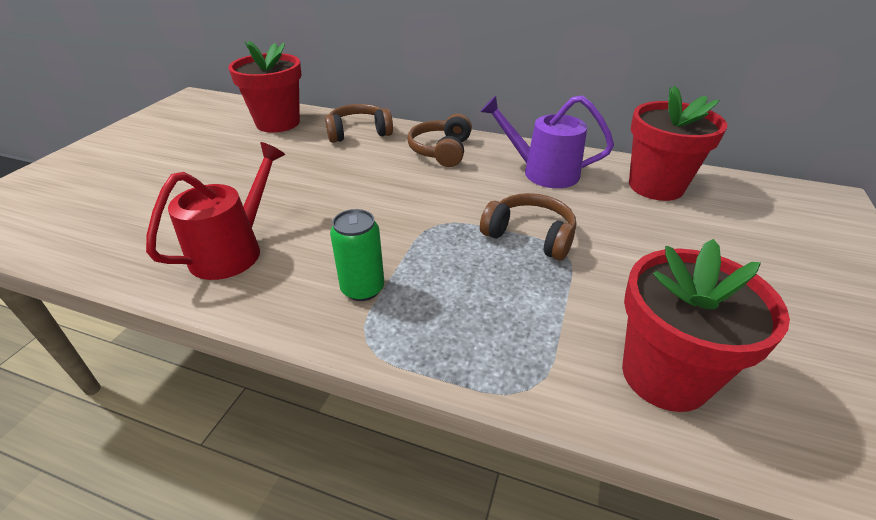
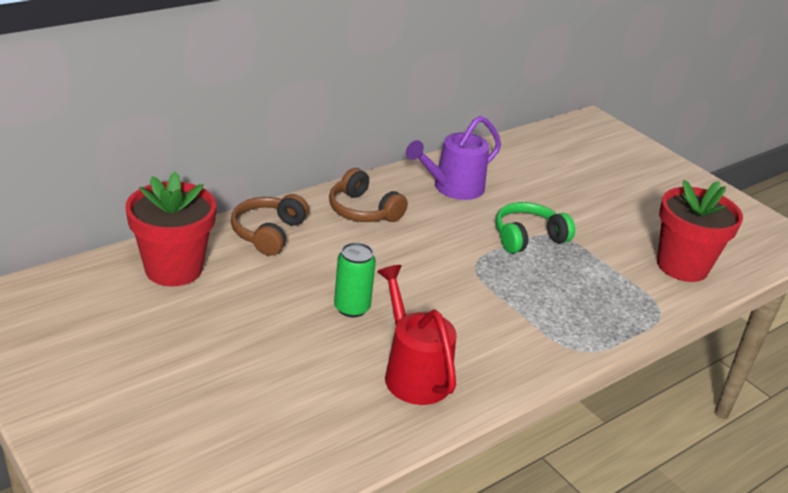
camera: 60 degrees left, 5 degrees down
green can [330,209,384,301] -> green can moved to [334,242,376,317]
brown headphones [480,193,576,260] -> green headphones [496,202,575,253]
red flower pot [629,86,727,201] -> none

